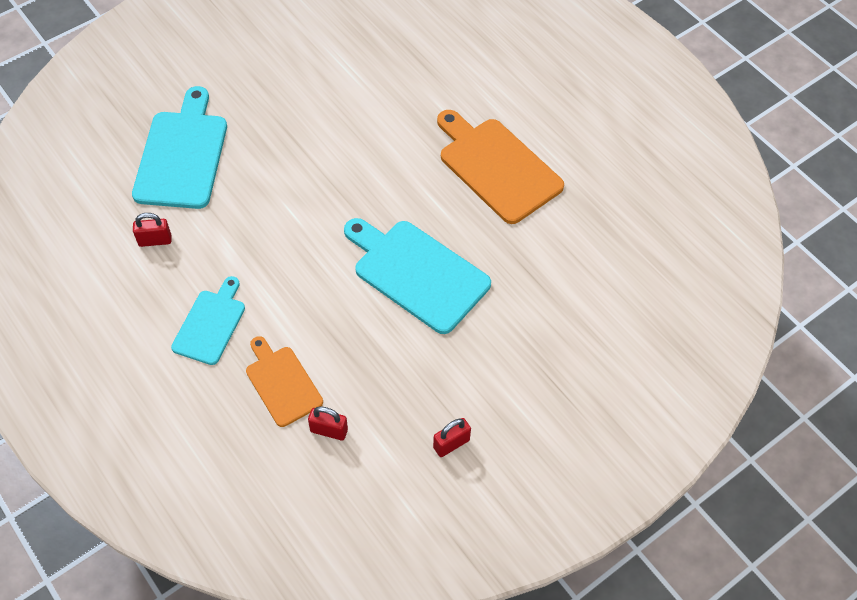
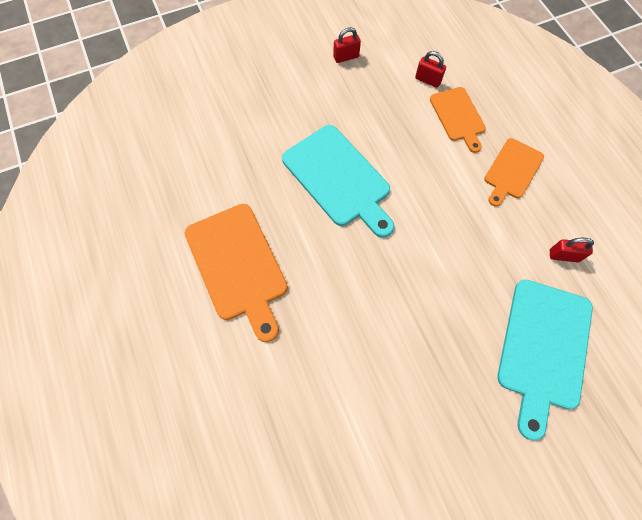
camera: 165 degrees left, 10 degrees up
turquoise cutting board [171,276,245,365] -> orange cutting board [484,138,544,207]

